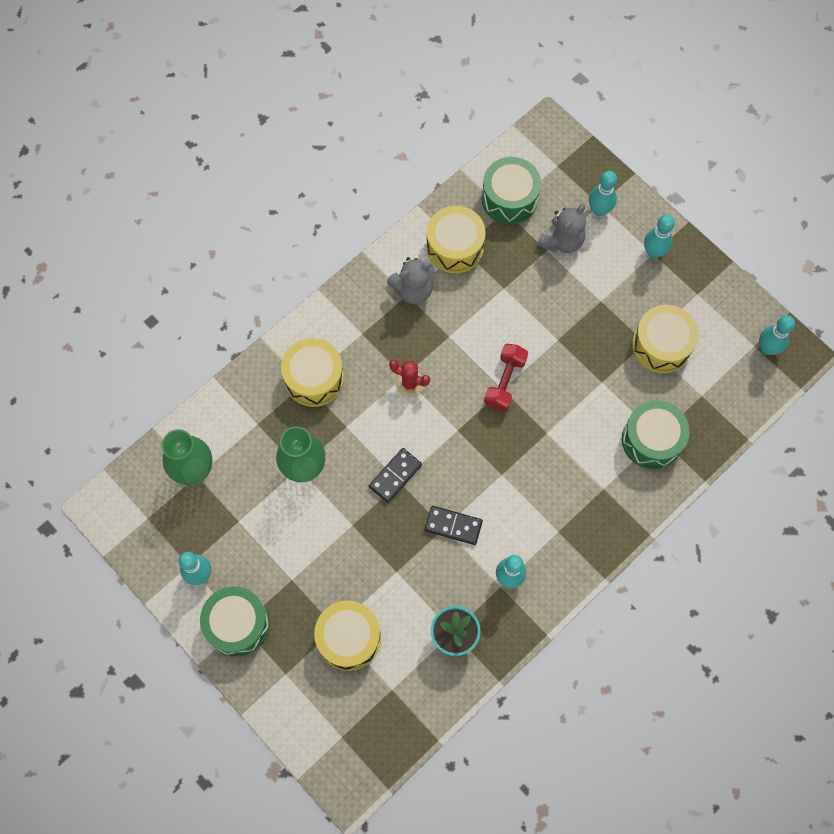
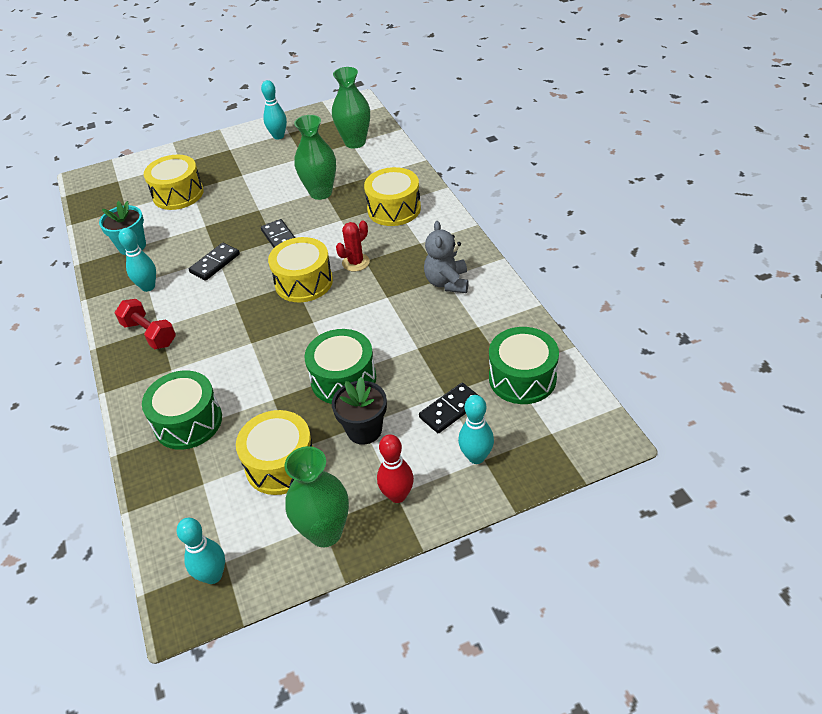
camera: 115 degrees right, 25 degrees down
green drum [200,587,270,657] -> green drum moved to [304,329,376,404]
yellow drum [426,206,486,274] -> yellow drum moved to [268,237,333,302]
red dumbbell [484,344,528,411] -> red dumbbell moved to [115,299,176,349]
grey teddy bear [537,204,586,253] -> black domino [419,383,478,433]
turquoise bowling pin [644,215,675,258] -> red bowling pin [377,434,414,503]
none -> green vase [285,446,349,547]
none -> black flower pot [332,377,387,445]

